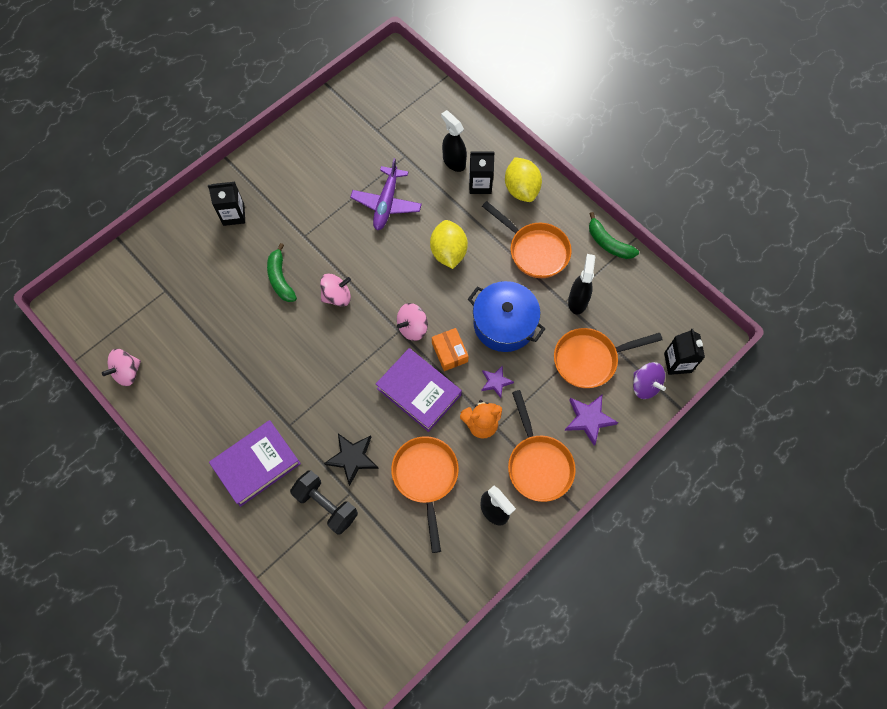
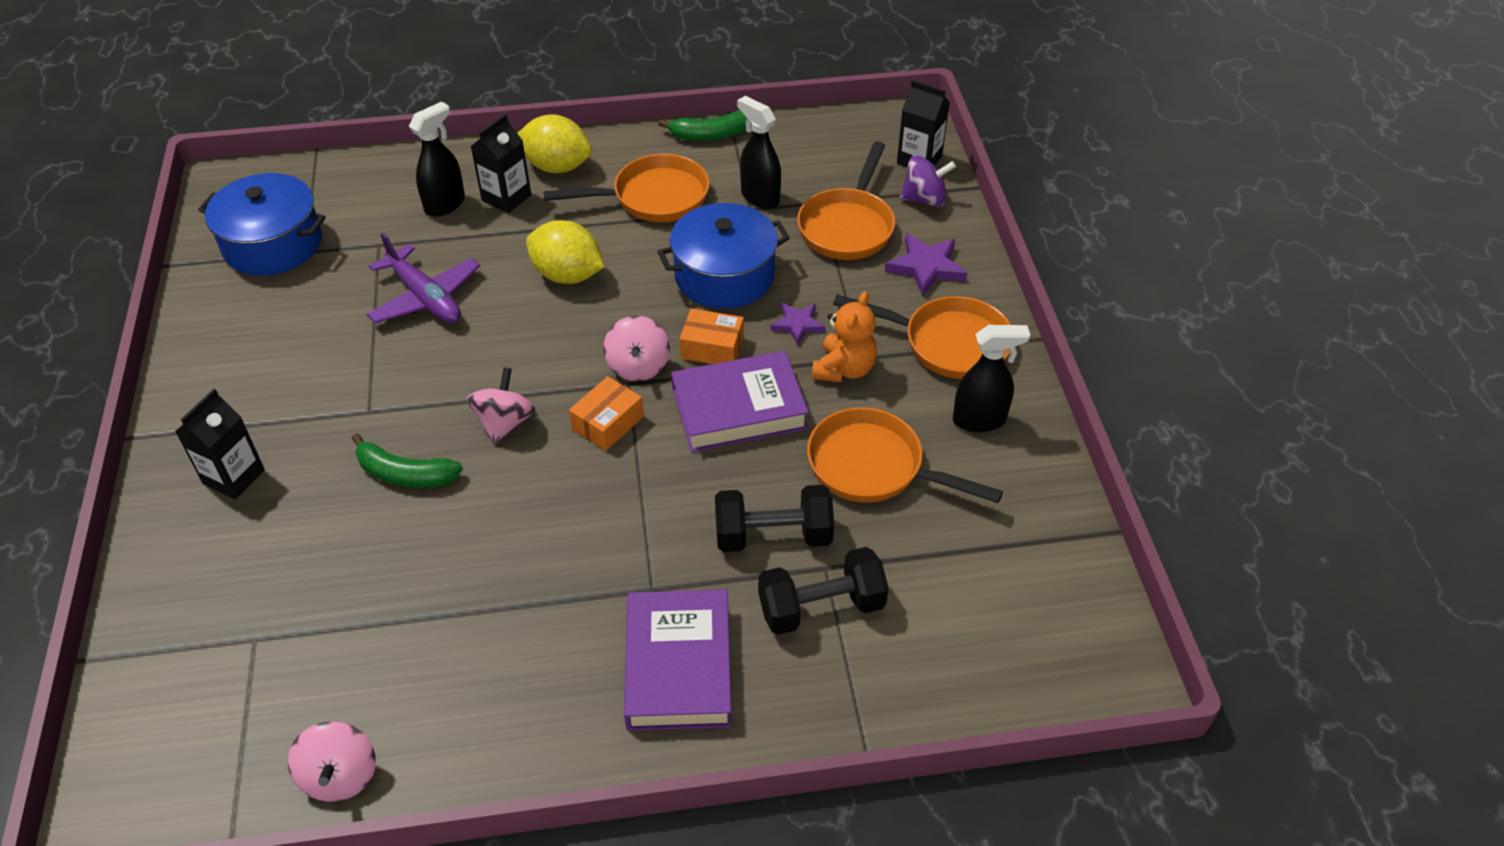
camera: 55 degrees left, 20 degrees down
black star [324,434,379,486] -> black dumbbell [715,485,834,552]
black spray bottle [441,110,467,172] -> black spray bottle turned 135 degrees clockwise [409,102,465,217]
none -> blue pot [198,173,326,276]
none -> orange box [569,376,644,451]

